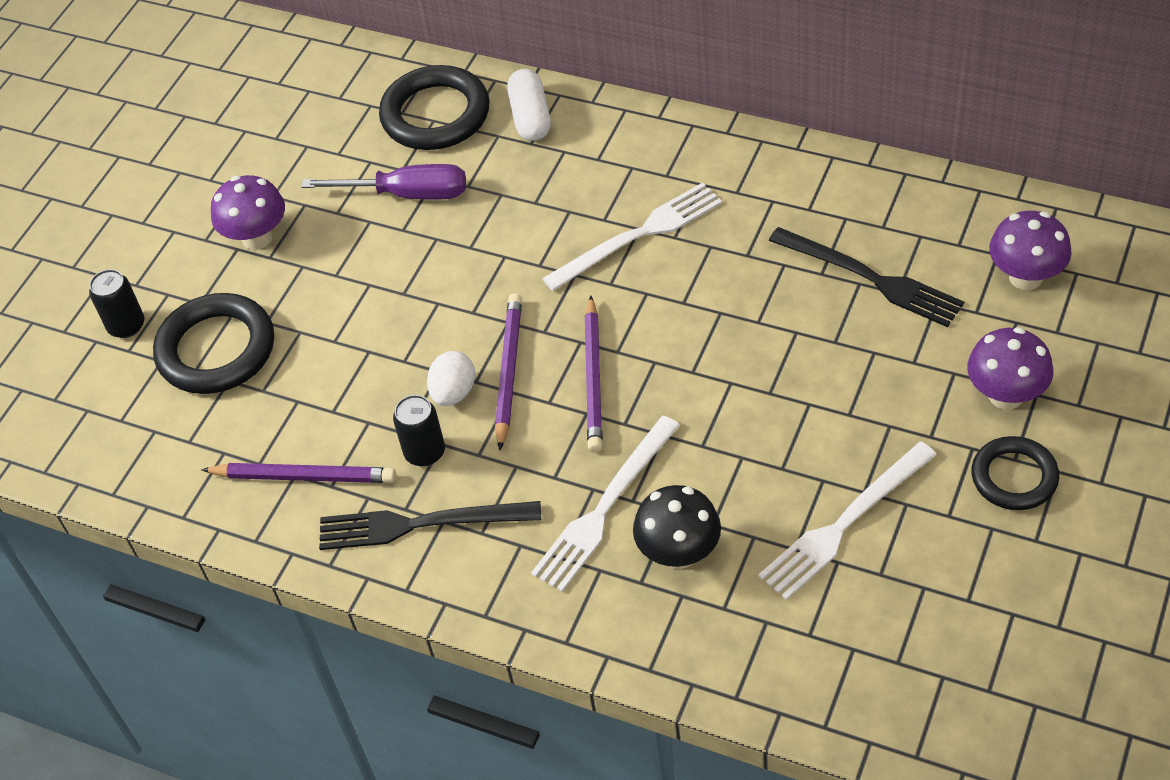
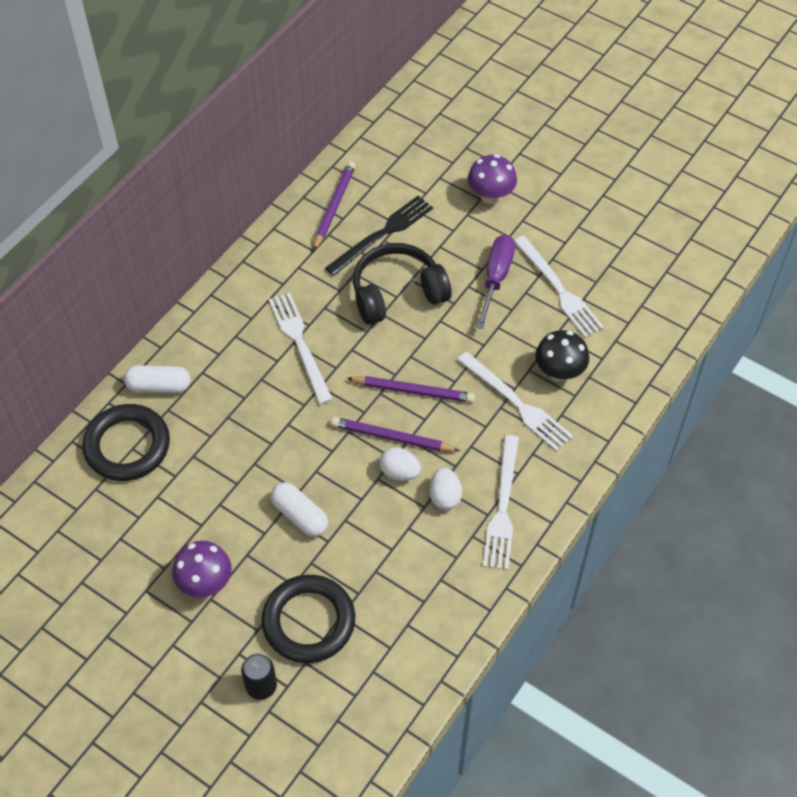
camera: 85 degrees left, 5 degrees up
purple pencil [201,463,396,483] -> purple pencil moved to [313,161,356,251]
purple screwdriver [301,164,466,200] -> purple screwdriver moved to [476,235,515,329]
black fork [319,501,541,550] -> white fork [483,435,519,570]
black can [393,395,445,466] -> white egg [429,467,462,510]
black ring [971,436,1059,510] -> none
purple mushroom [989,211,1072,290] -> none
none -> white capsule [271,482,328,537]
none -> black headphones [353,243,451,325]

